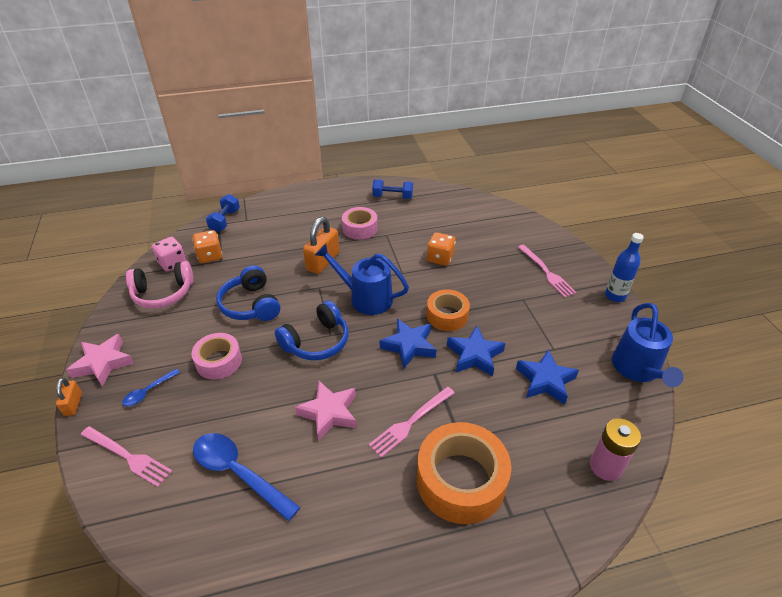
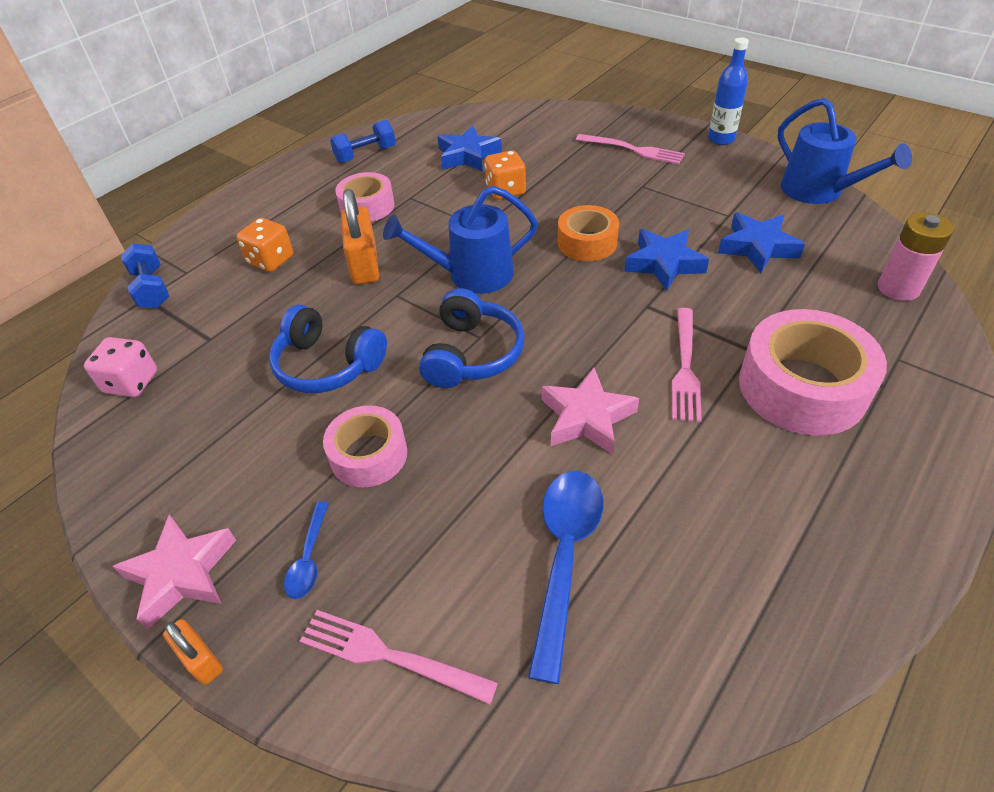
camera: 35 degrees left, 5 degrees up
pink fork [81,426,172,487] -> pink fork turned 150 degrees counterclockwise [299,610,498,705]
pink headphones [126,261,194,309] -> none
orange dice [192,230,222,263] -> orange dice moved to [236,218,293,272]
blue spoon [193,433,300,521] -> blue spoon turned 105 degrees clockwise [528,471,603,684]
blue star [380,319,436,369] -> blue star moved to [438,126,502,172]
orange tape [417,422,511,524] -> pink tape [739,309,887,436]

